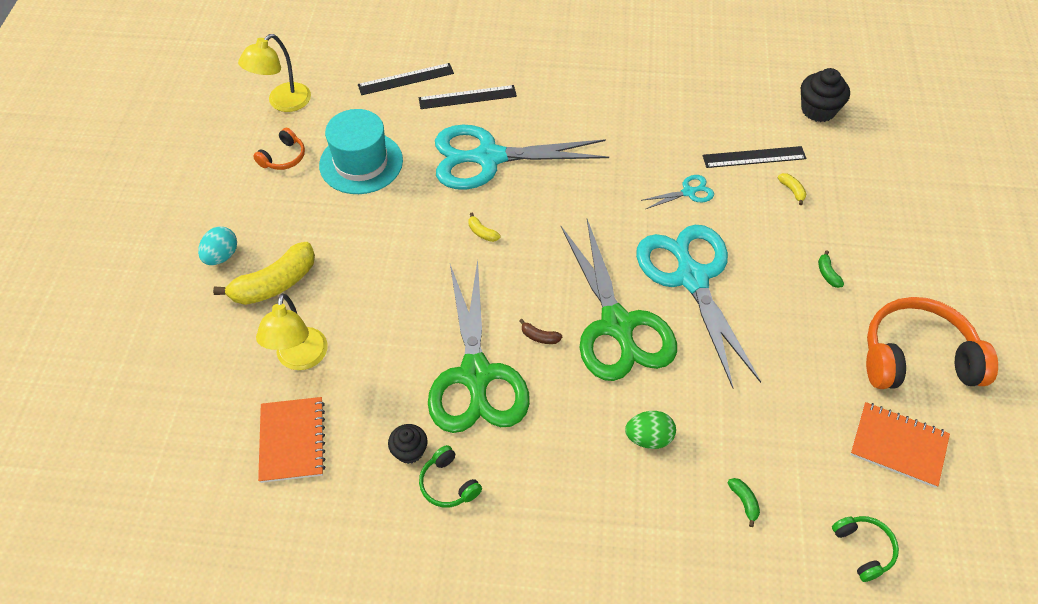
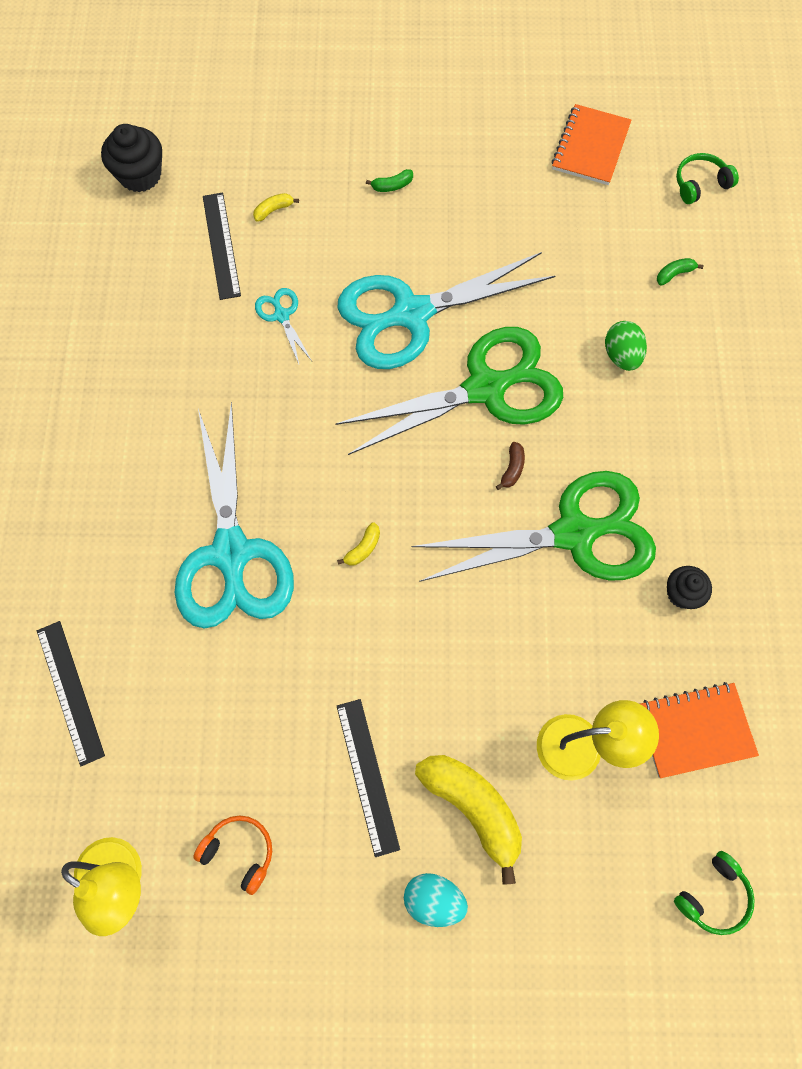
camera: 95 degrees left, 15 degrees up
turquoise hat [319,109,403,194] -> none
black ruler [419,85,517,109] -> black ruler moved to [337,699,400,857]
green headphones [419,445,482,507] -> green headphones moved to [674,851,755,935]
orange headphones [866,297,998,389] -> none

